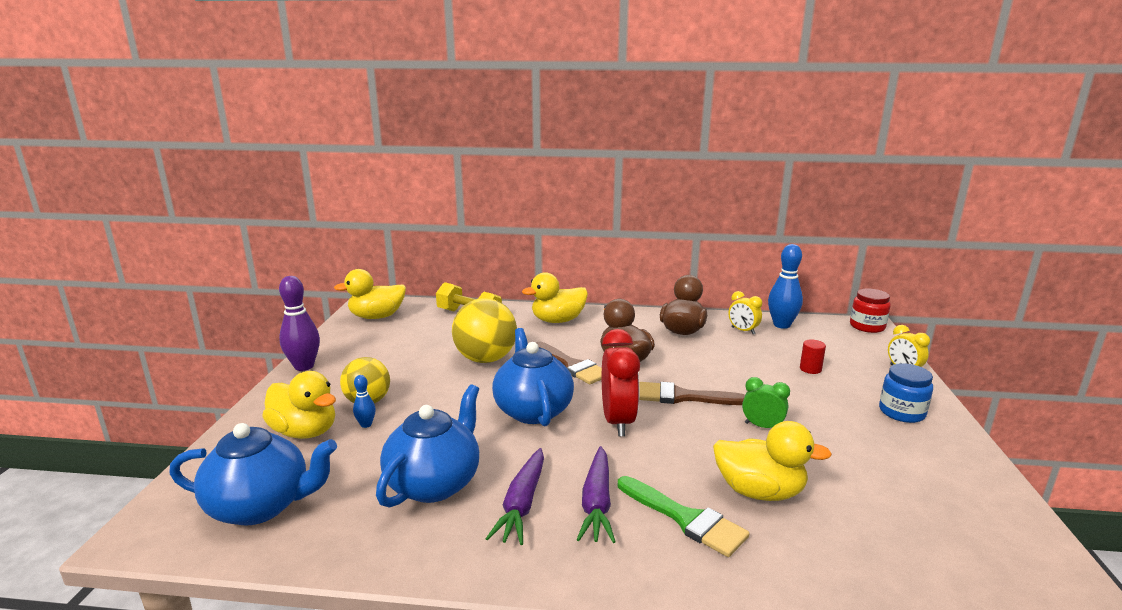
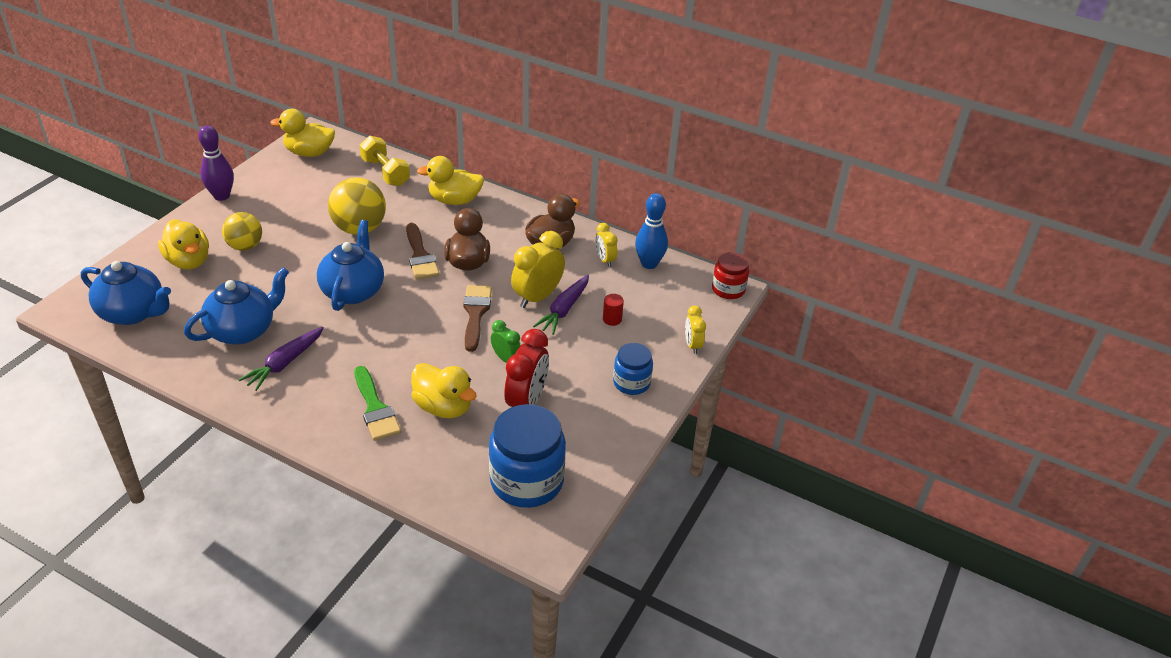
camera: 20 degrees right, 20 degrees up
blue bowling pin [353,375,376,428] -> none
purple carrot [577,446,616,543] -> purple carrot moved to [533,275,589,335]
red clock [602,329,640,436] -> red clock moved to [504,329,549,407]
brown brush [639,382,745,405] -> brown brush turned 60 degrees clockwise [463,285,492,352]
none -> blue jar [489,404,566,508]
none -> yellow clock [511,231,565,308]

